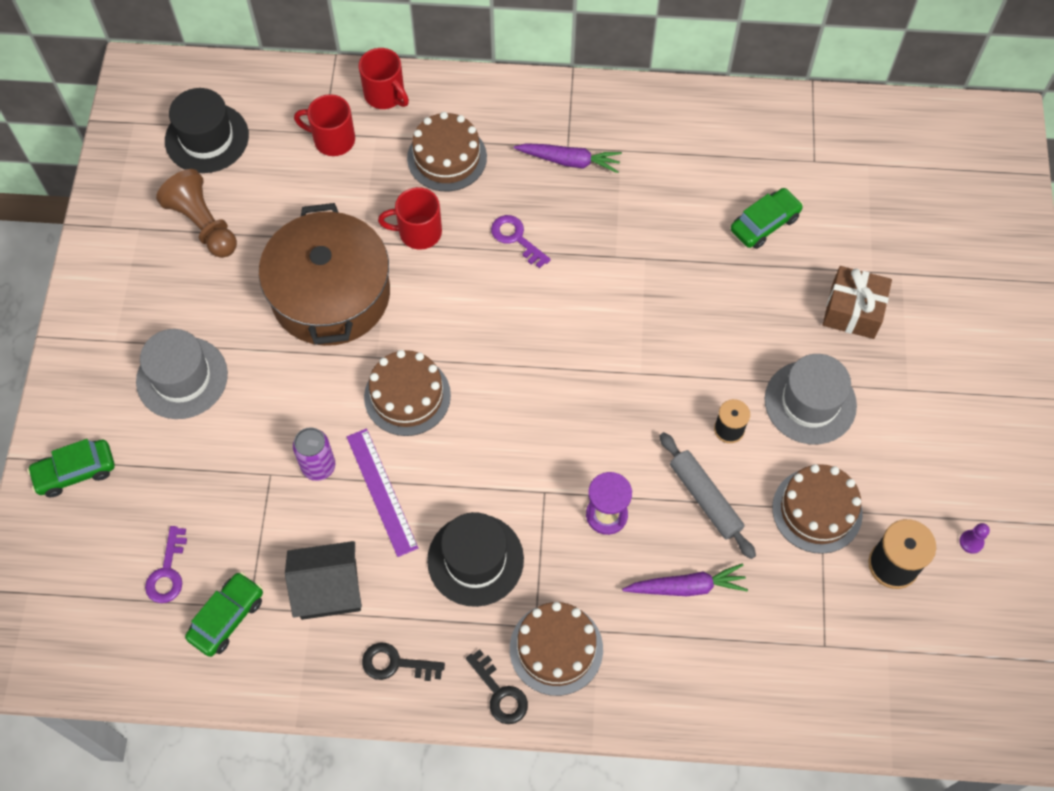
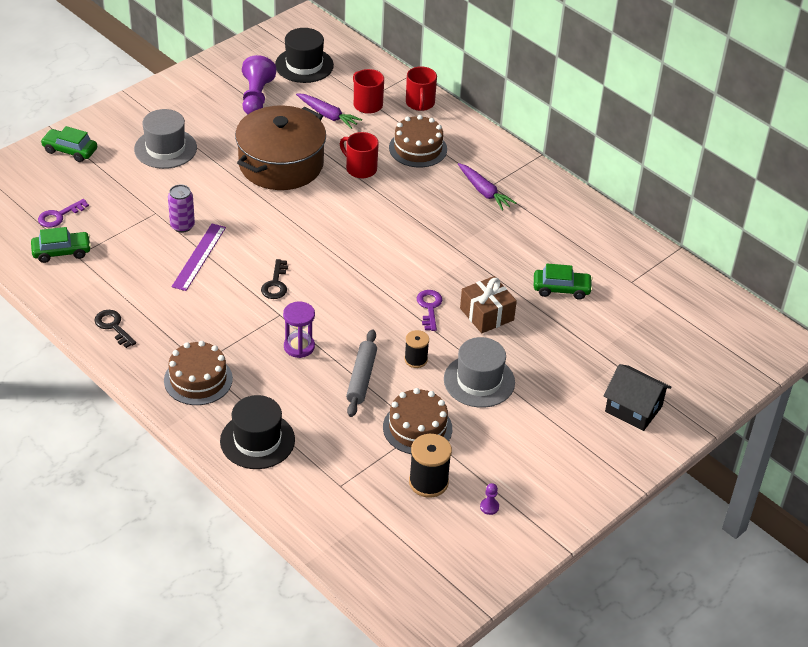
camera: 40 degrees right, 20 degrees down
brown pawn [156,169,237,258] -> purple pawn [242,55,277,114]
black house [285,541,362,620] -> black house moved to [603,364,671,431]
brown cake [364,350,451,436] -> none
black hat [427,512,524,607] -> black hat moved to [220,395,295,469]
black key [466,649,528,724] -> black key moved to [261,259,288,299]
purple key [491,215,551,268] -> purple key moved to [417,290,442,331]
purple carrot [622,564,748,596] -> purple carrot moved to [296,93,362,129]
brown gift [823,266,892,339] -> brown gift moved to [460,276,517,333]

